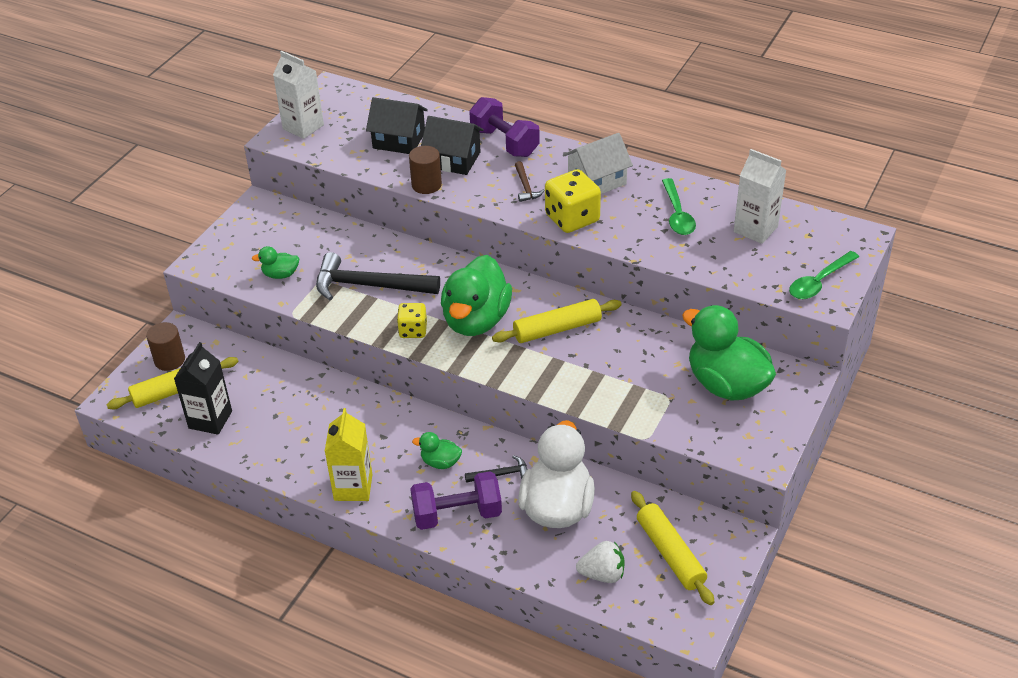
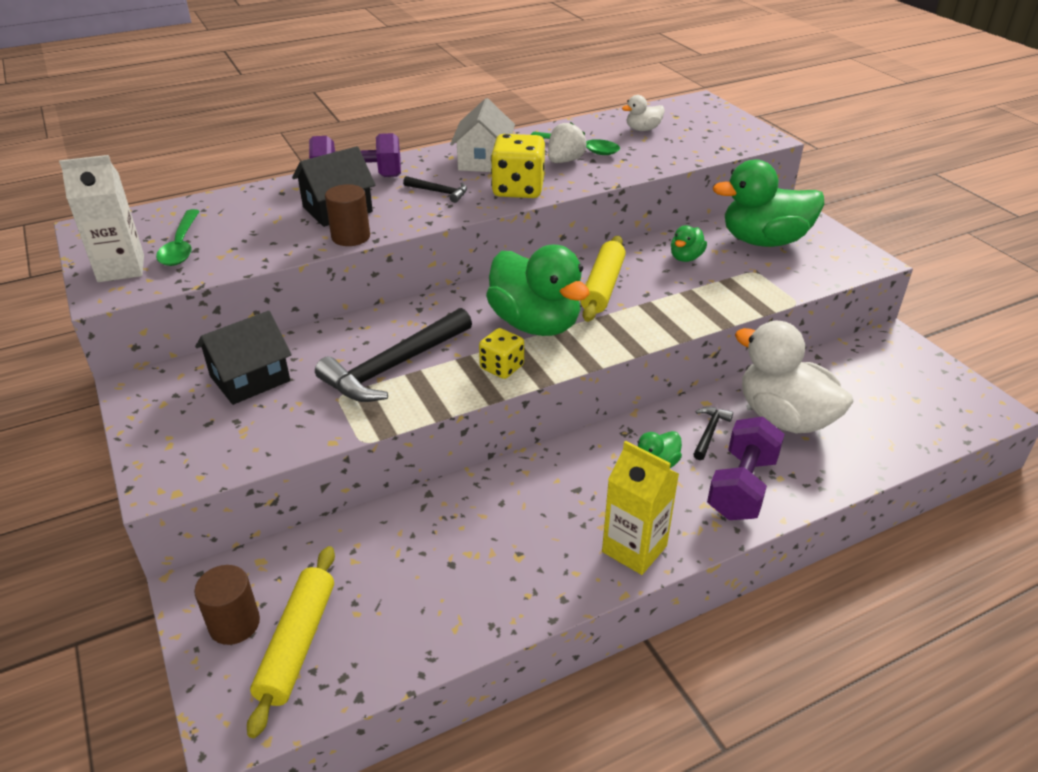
camera: 55 degrees left, 5 degrees down
black carton [174,342,232,435] -> none
green duck [252,246,299,279] -> green duck moved to [671,225,707,262]
black house [366,97,428,154] -> black house moved to [195,311,291,405]
brown hammer [515,161,545,202] -> black hammer [403,176,467,203]
white strawberry [576,541,625,583] -> white strawberry moved to [548,122,587,163]
yellow rolling pin [631,491,714,605] -> none
white carton [734,149,787,244] -> white duck [622,95,665,131]
green spoon [789,251,859,299] -> green spoon moved to [156,209,200,266]

